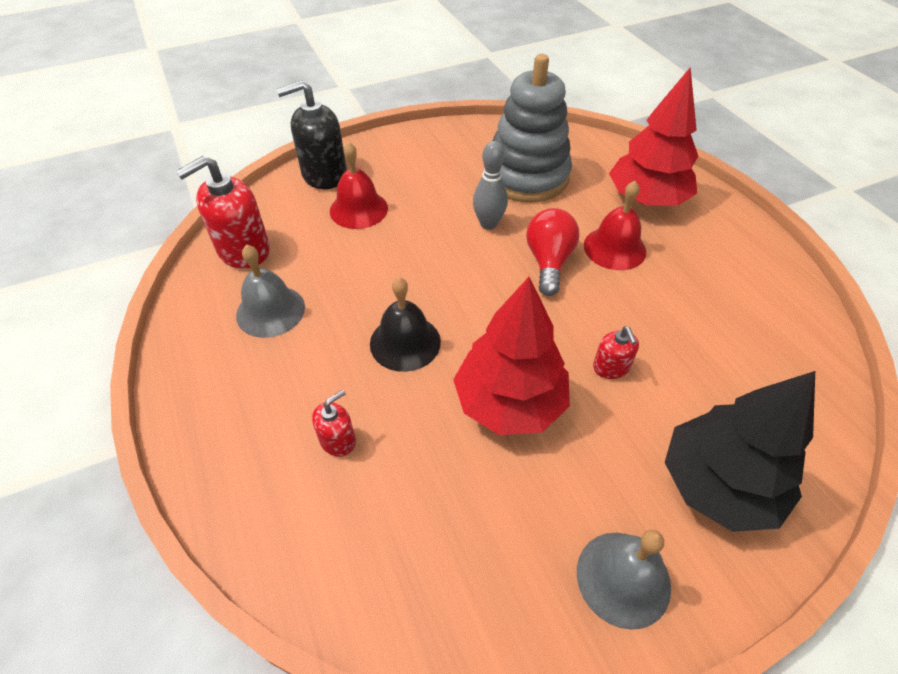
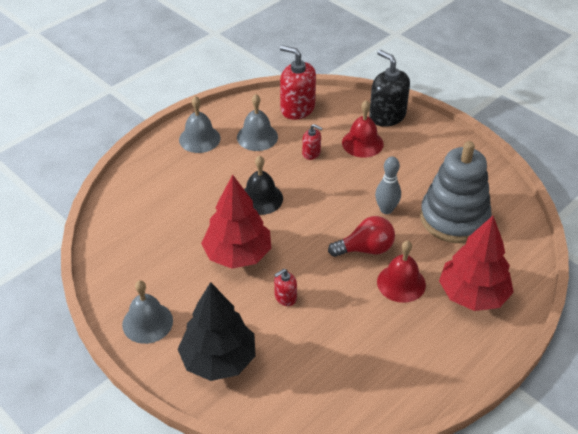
camera: 70 degrees right, 5 degrees down
red soap dispenser [312,390,356,457] -> red soap dispenser moved to [302,124,322,160]
none -> grey bell [179,96,220,153]

